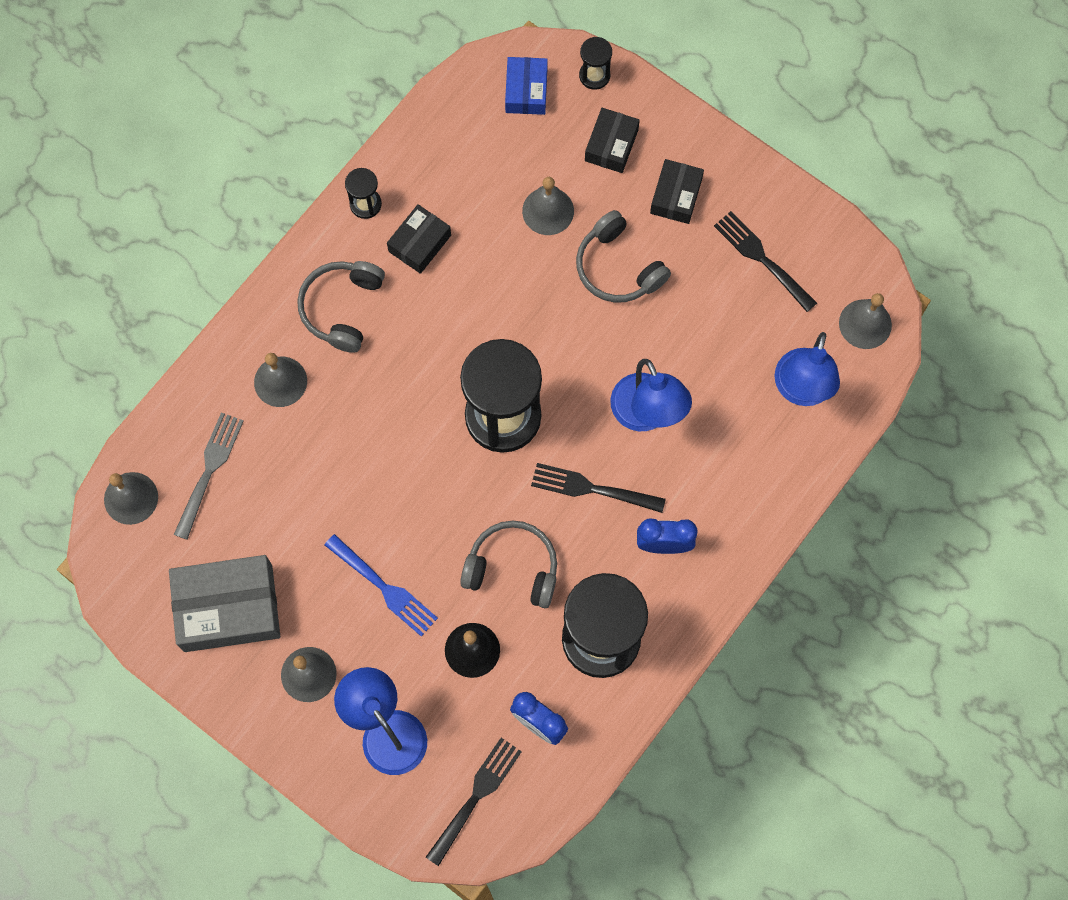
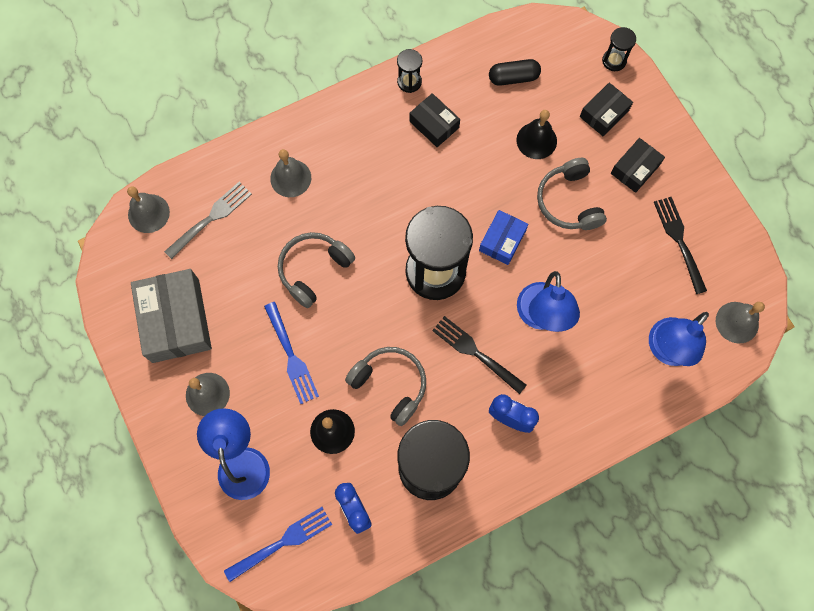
camera: 25 degrees right, 0 degrees up
grey box [169,555,280,652] -> grey box turned 60 degrees clockwise [131,269,212,363]
grey headphones [297,261,385,353] -> grey headphones moved to [278,232,355,308]
black box [387,204,451,274] -> black box turned 75 degrees clockwise [409,93,460,147]
black fork [426,738,522,866] -> blue fork [224,507,332,582]
blue box [505,57,548,115] -> blue box moved to [479,210,528,265]
grey bell [522,177,574,235] -> black bell [516,110,557,159]
none -> black capsule [489,59,541,86]

